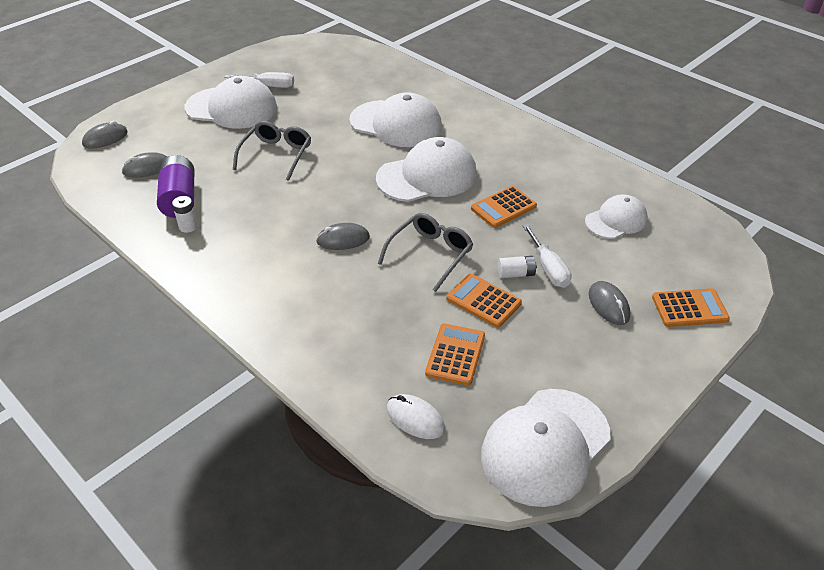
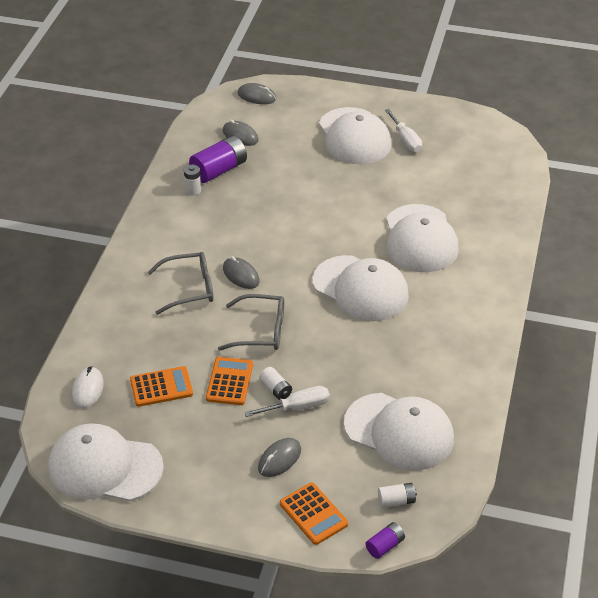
camera: 60 degrees right, 0 degrees up
grey glasses [233,121,311,181] -> grey glasses moved to [148,252,214,315]
orange calculator [471,186,537,228] -> none
white screwdriver [523,224,571,288] -> white screwdriver turned 150 degrees counterclockwise [244,386,330,417]
white cap [585,194,648,239] -> white cap [344,393,454,470], size x1.66
none -> purple battery [366,522,405,559]
none -> white battery [378,483,417,508]

